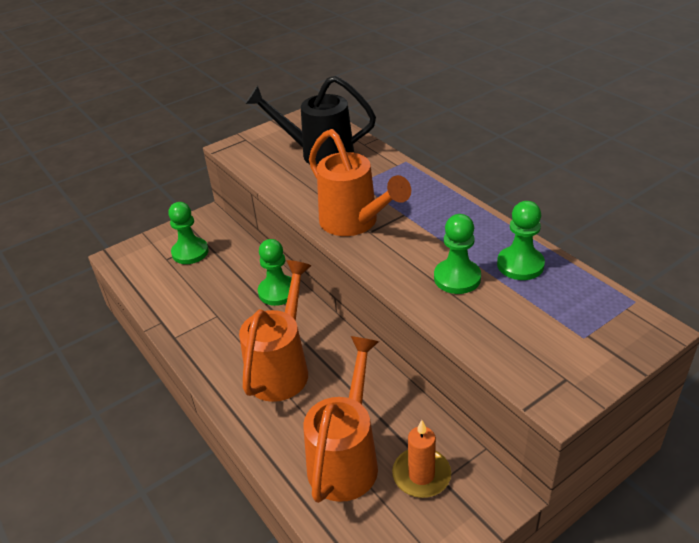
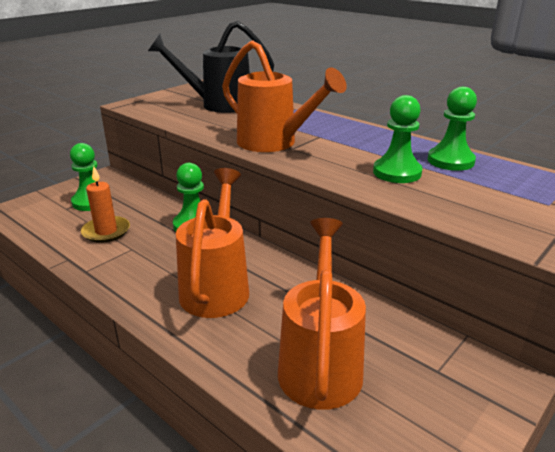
camera: 15 degrees left, 10 degrees down
orange candle [392,420,451,498] -> orange candle moved to [81,166,130,243]

